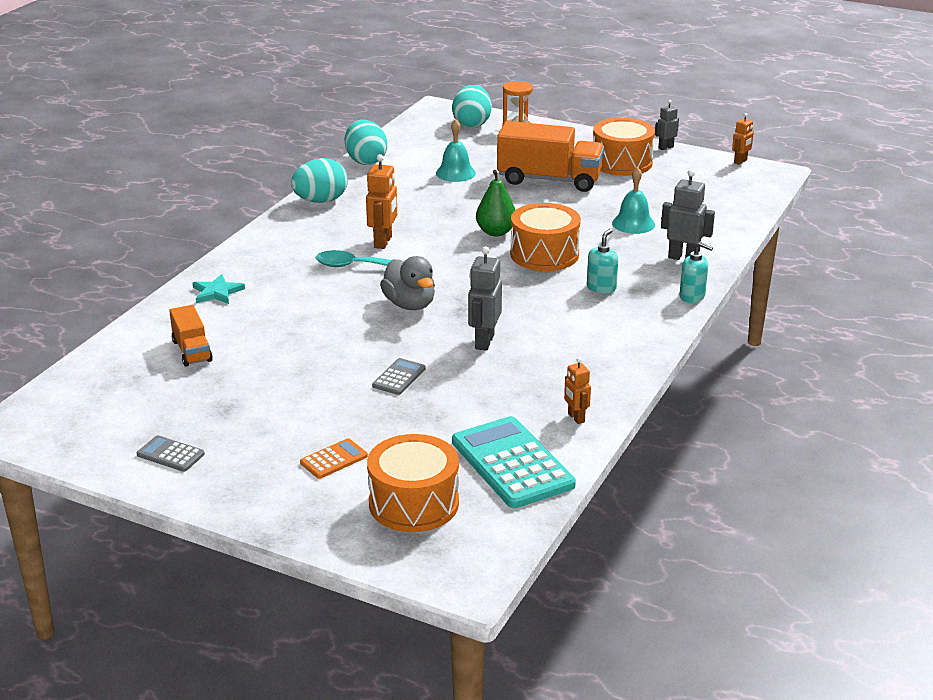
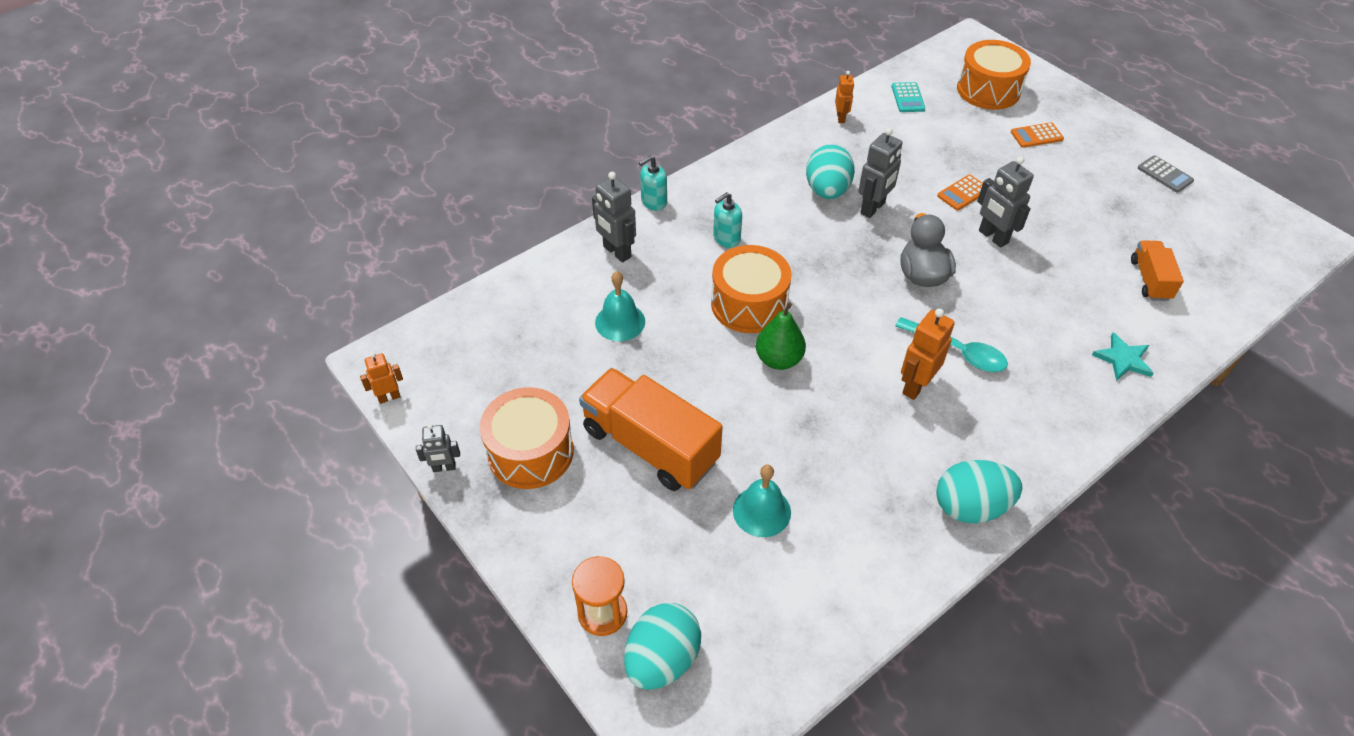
camera: 155 degrees left, 20 degrees up
turquoise egg [345,120,387,165] -> turquoise egg moved to [806,144,855,199]
grey calculator [372,358,426,395] -> orange calculator [937,175,983,211]
turquoise calculator [452,416,576,508] -> turquoise calculator [892,82,925,112], size x0.47
turquoise soap dispenser [680,242,713,303] -> turquoise soap dispenser turned 90 degrees counterclockwise [639,155,667,211]
none -> grey robot [977,156,1034,248]

